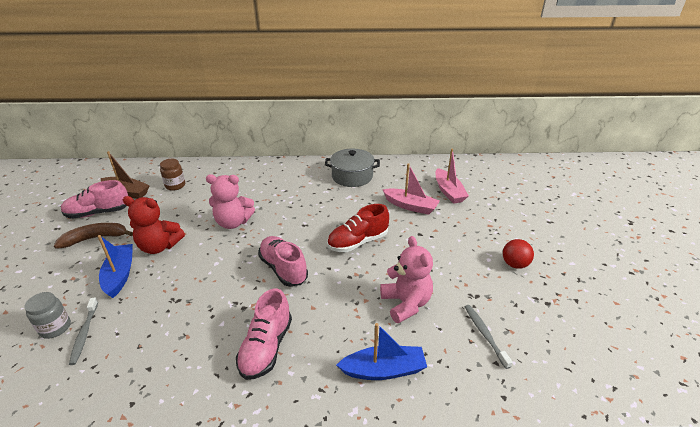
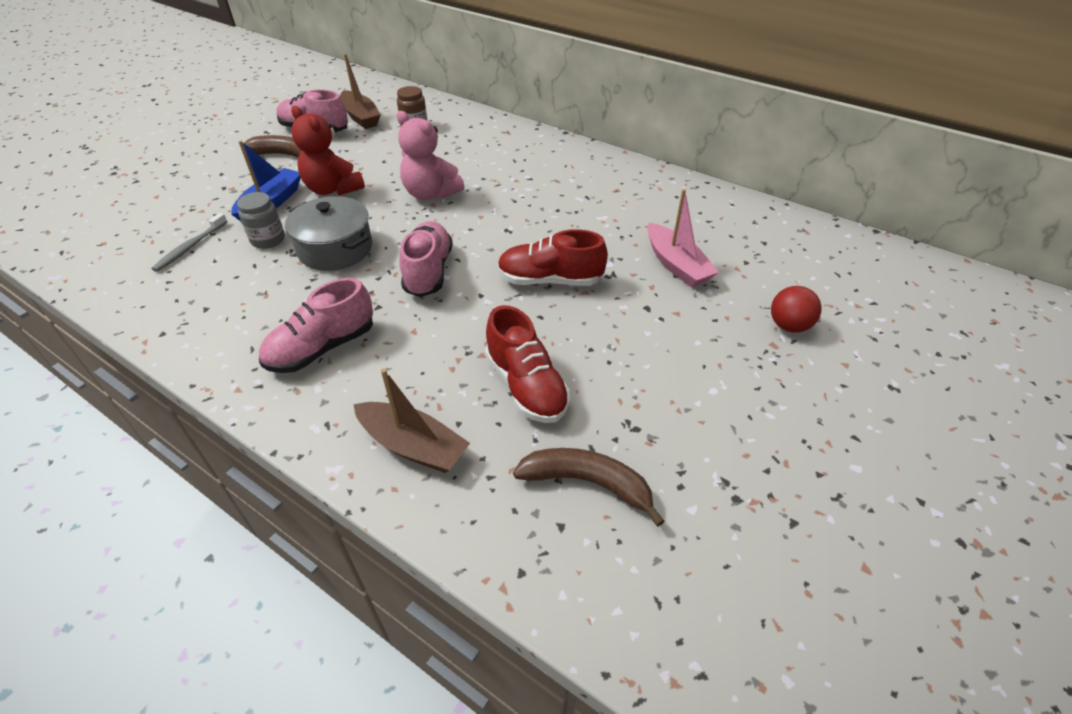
camera: 35 degrees right, 10 degrees up
grey jar [24,292,71,339] -> grey jar moved to [237,192,285,249]
grey pot [325,149,380,187] -> grey pot moved to [285,196,372,271]
blue boat [336,323,427,380] -> brown boat [353,369,470,473]
pink teddy bear [380,236,433,324] -> red shoe [485,305,570,423]
pink boat [435,149,469,204] -> none
grey toothbrush [465,305,513,369] -> brown banana [513,448,665,527]
red ball [503,239,534,269] -> red ball moved to [771,286,821,333]

